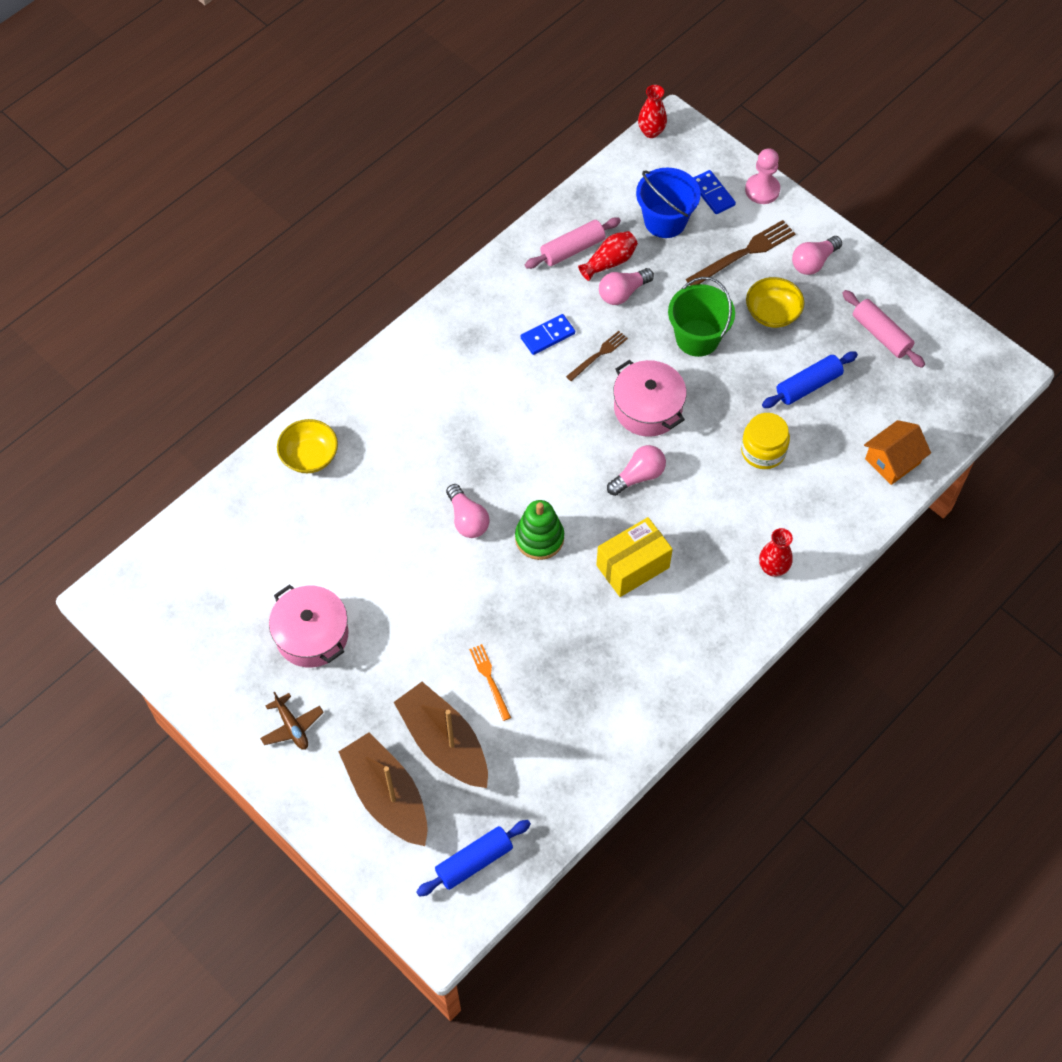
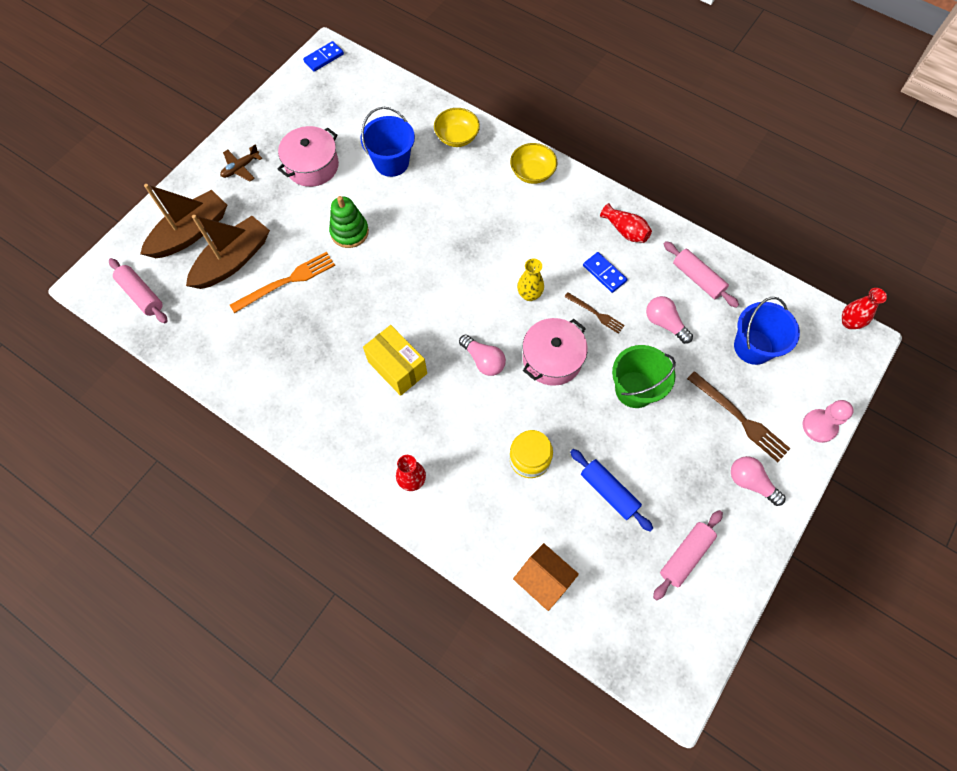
camera: 80 degrees right, 5 degrees up
blue rolling pin [417,820,531,897] -> pink rolling pin [109,258,168,323]
pink light bulb [446,484,490,538] -> none
orange fork [469,644,511,721] -> orange fork [230,252,335,313], size x1.68
green stacking toy [515,500,564,560] -> green stacking toy moved to [329,196,369,248]
red vase [578,231,638,281] -> red vase moved to [600,203,652,243]
blue domino [693,170,736,214] -> blue domino moved to [303,41,344,72]
yellow bowl [746,277,804,328] -> yellow bowl moved to [510,143,557,184]
none -> blue bucket [361,107,415,177]
none -> yellow vase [517,259,544,301]

